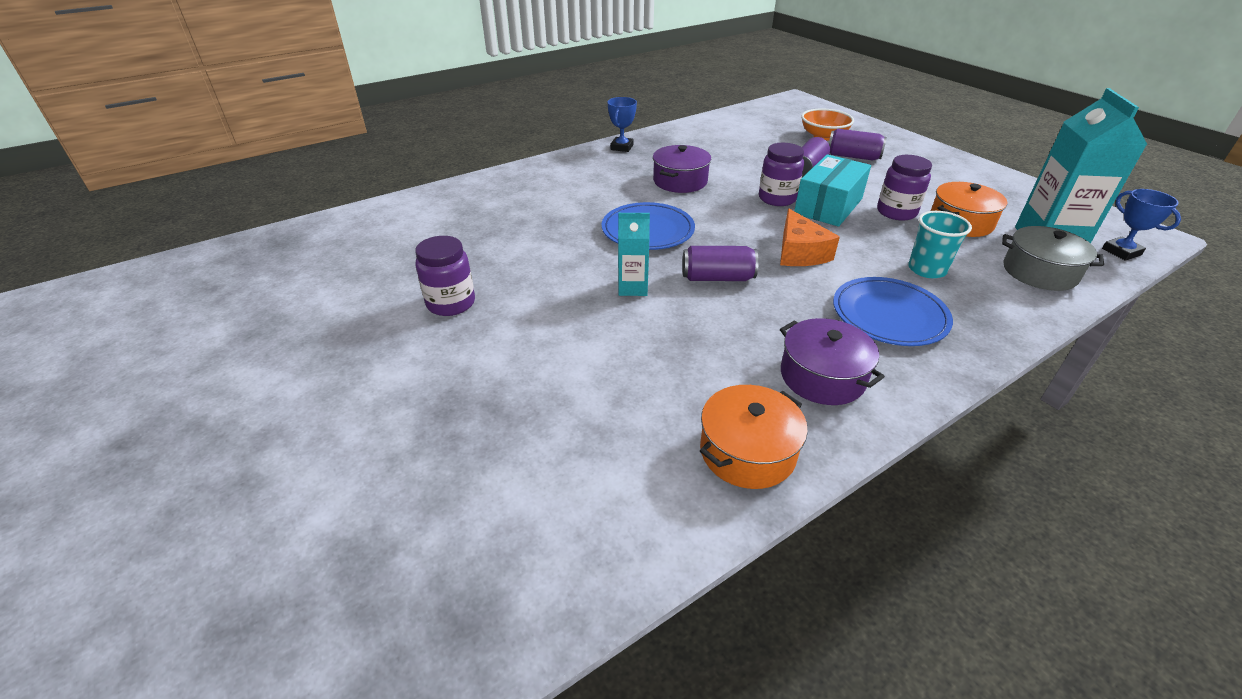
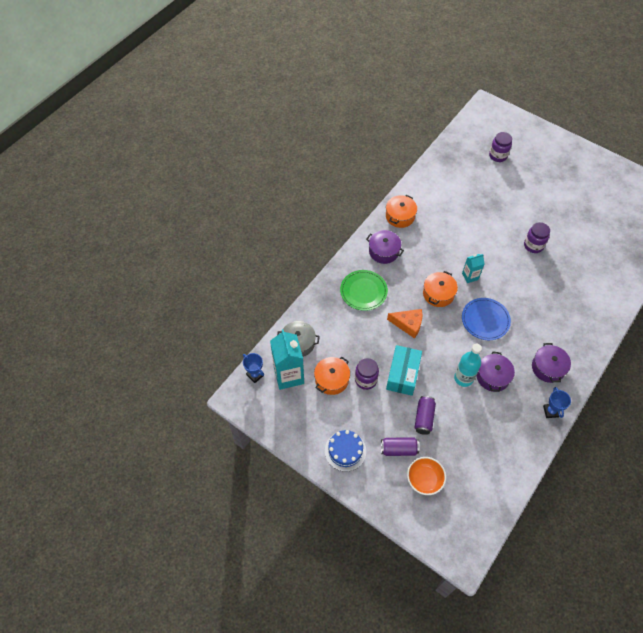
camera: 160 degrees right, 20 degrees up
purple can [682,246,759,281] -> orange pot [423,271,458,307]
purple jar [759,143,804,206] -> purple jar moved to [489,132,512,162]
orange cheese [780,209,840,266] -> orange cheese turned 135 degrees clockwise [387,309,422,339]
blue plate [833,277,953,346] -> green plate [340,270,388,311]
turquoise cup [908,211,972,278] -> none
none -> blue cake [325,430,366,472]
none -> turquoise bottle [454,344,482,387]
none -> purple pot [532,343,571,383]

